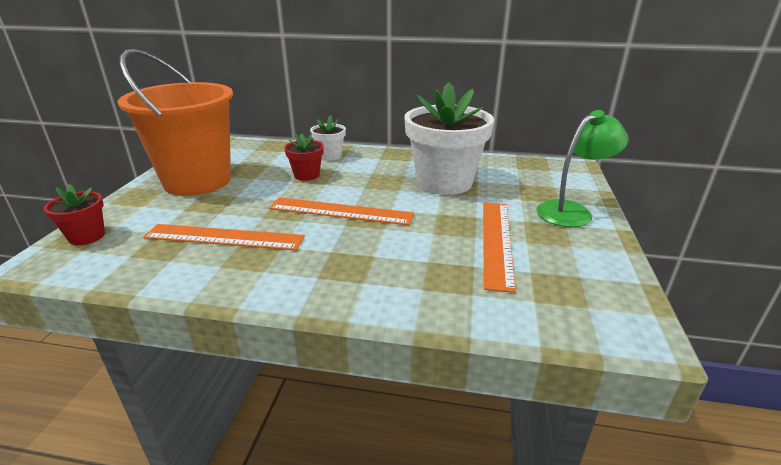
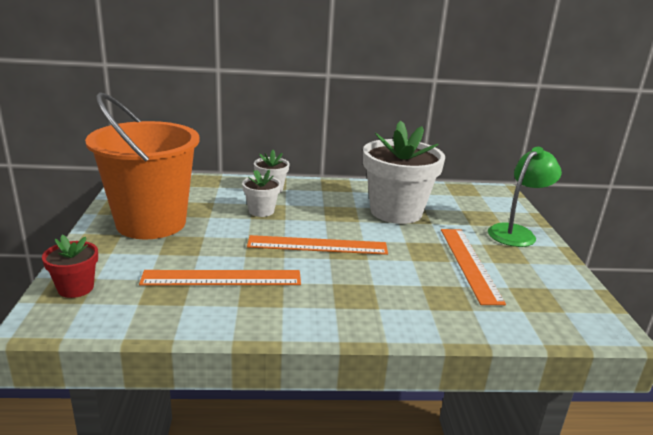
camera: 15 degrees left, 5 degrees down
red flower pot [284,133,324,181] -> white flower pot [242,169,281,217]

